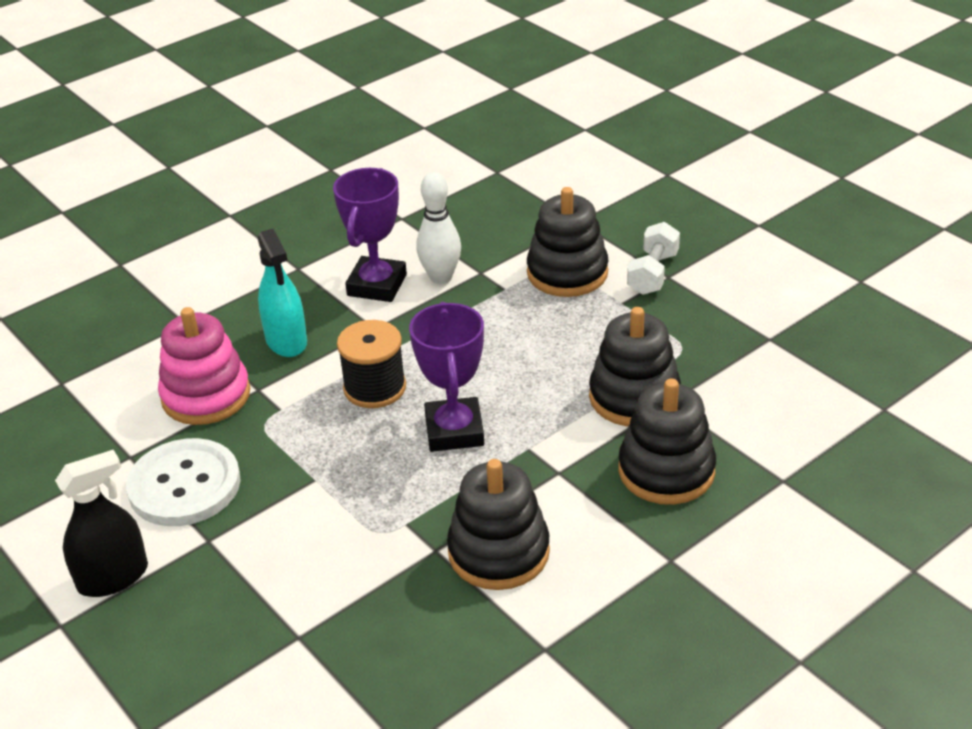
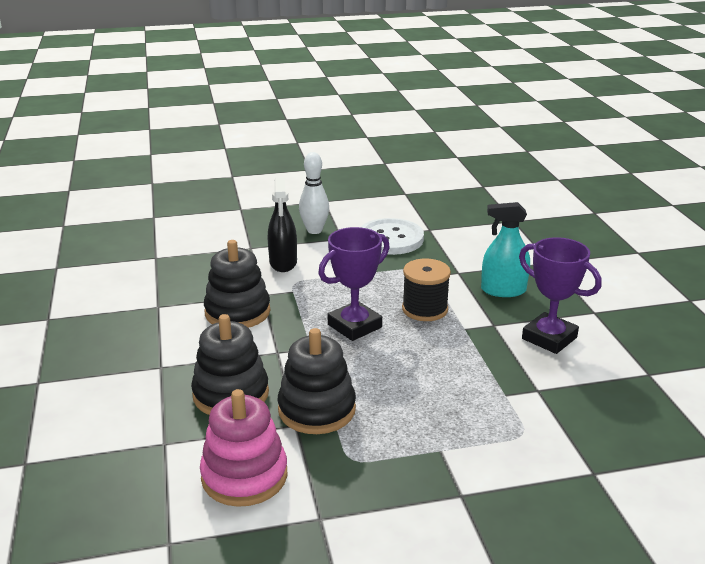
camera: 115 degrees right, 10 degrees down
black spray bottle [55,450,148,597] -> black spray bottle moved to [268,177,297,272]
pink stacking toy [158,307,250,425] -> pink stacking toy moved to [200,389,287,507]
purple trophy [409,302,484,452] -> purple trophy turned 60 degrees counterclockwise [318,227,390,341]
white bowling pin [416,172,461,284] -> white bowling pin moved to [299,152,329,234]
black stacking toy [527,187,609,297] -> none
white dumbbell [627,222,680,295] -> none

